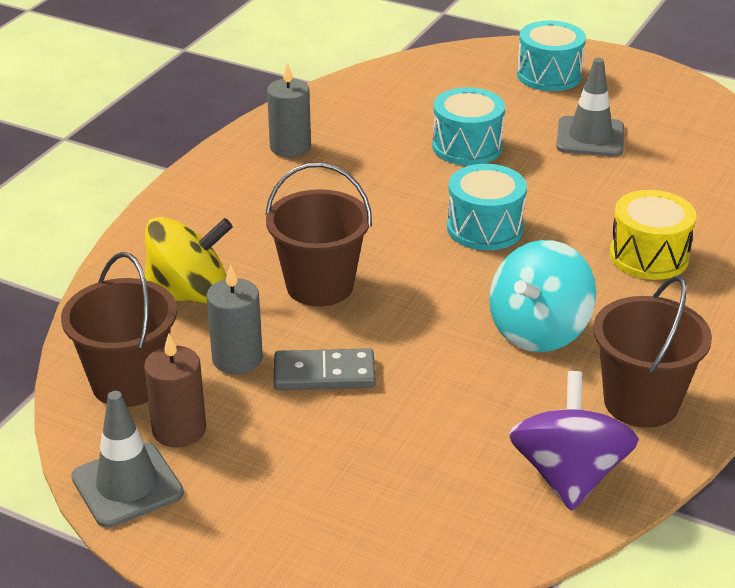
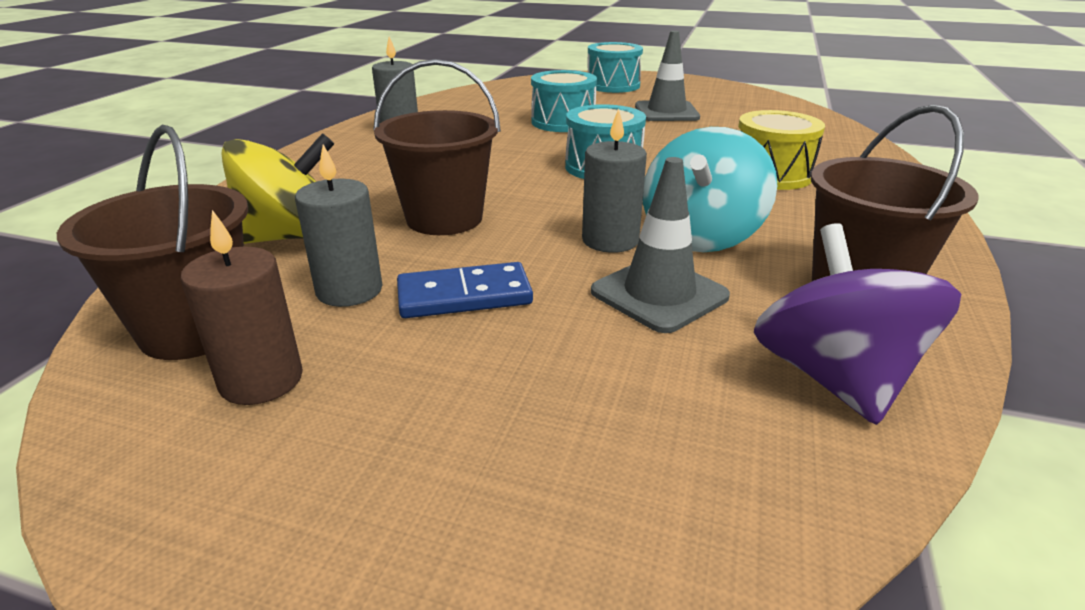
camera: 10 degrees left, 5 degrees down
grey traffic cone [71,391,184,528] -> grey traffic cone moved to [591,157,730,333]
grey domino [274,348,376,390] -> blue domino [397,262,533,318]
none -> grey candle [582,109,647,253]

